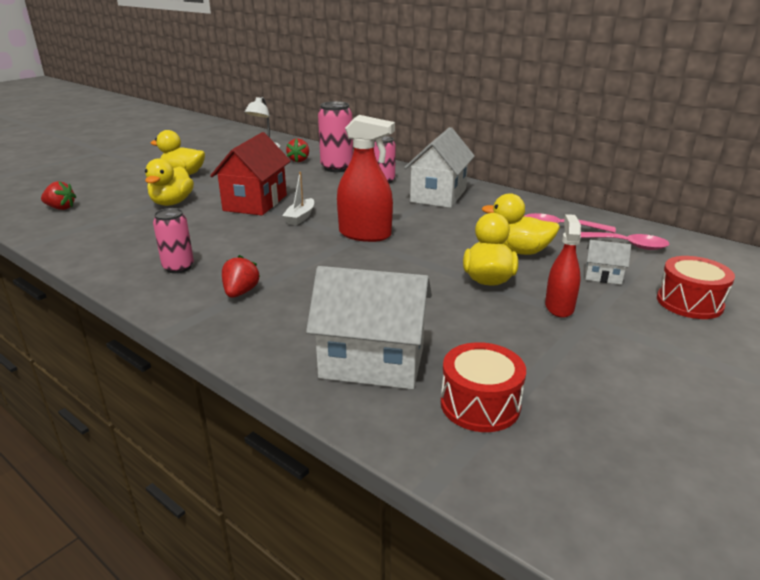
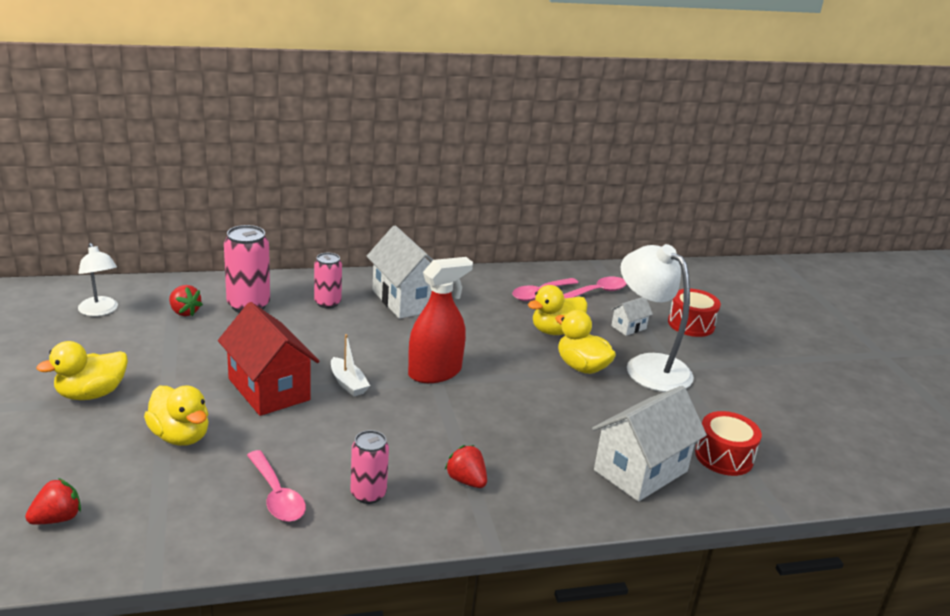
camera: 55 degrees left, 0 degrees up
red spray bottle [545,214,581,318] -> white lamp [621,244,694,392]
none -> pink spoon [247,450,306,522]

